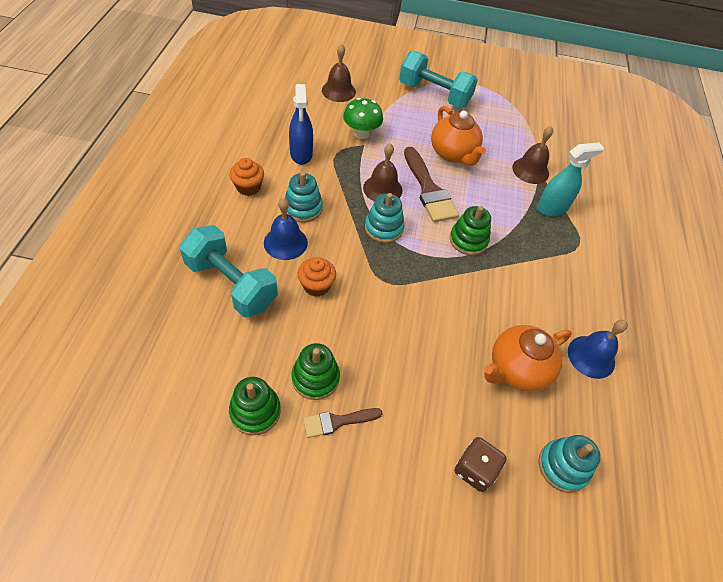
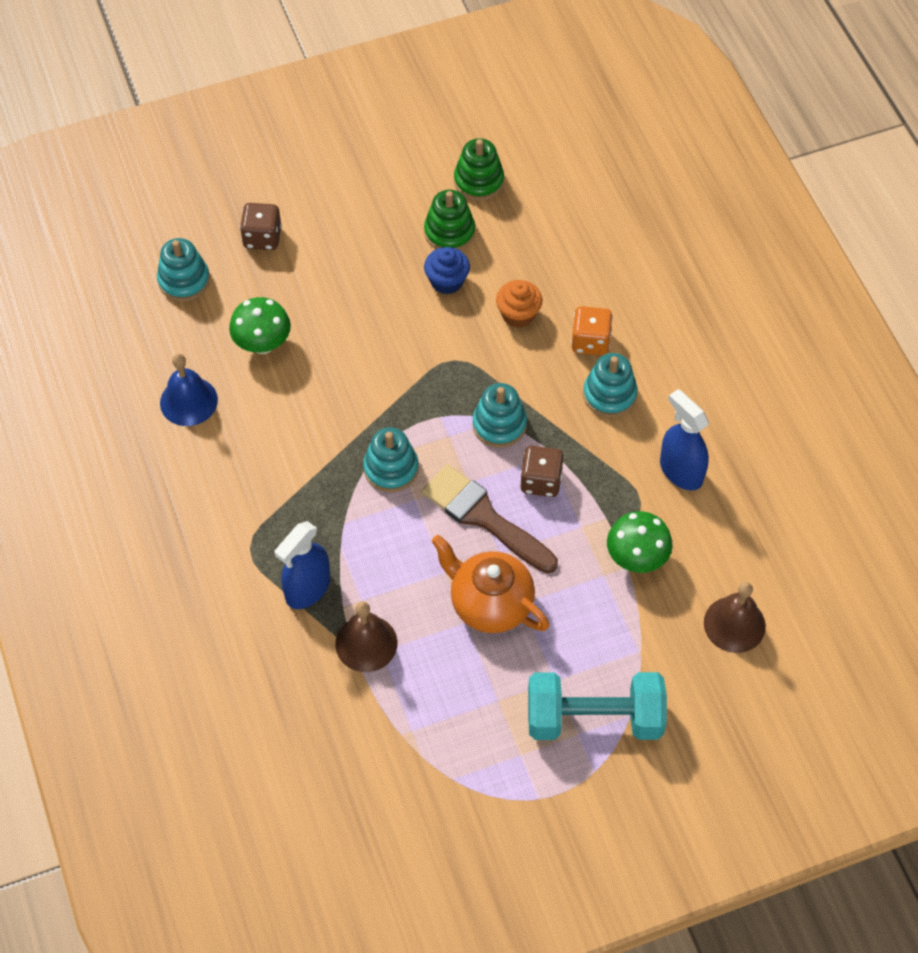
camera: 155 degrees right, 5 degrees up
turquoise dumbbell [179,225,278,317] -> none
orange cupcake [229,158,264,196] -> none
blue bell [264,198,308,260] -> orange dice [571,306,613,356]
brown brush [303,408,383,438] -> none
brown bell [363,143,402,202] -> brown dice [520,446,564,497]
green stacking toy [449,206,491,255] -> turquoise stacking toy [363,427,419,492]
orange teapot [484,325,572,392] -> green mushroom [229,297,291,354]
turquoise spray bottle [537,142,604,216] -> blue spray bottle [275,521,330,609]
none -> blue cupcake [424,247,470,294]

